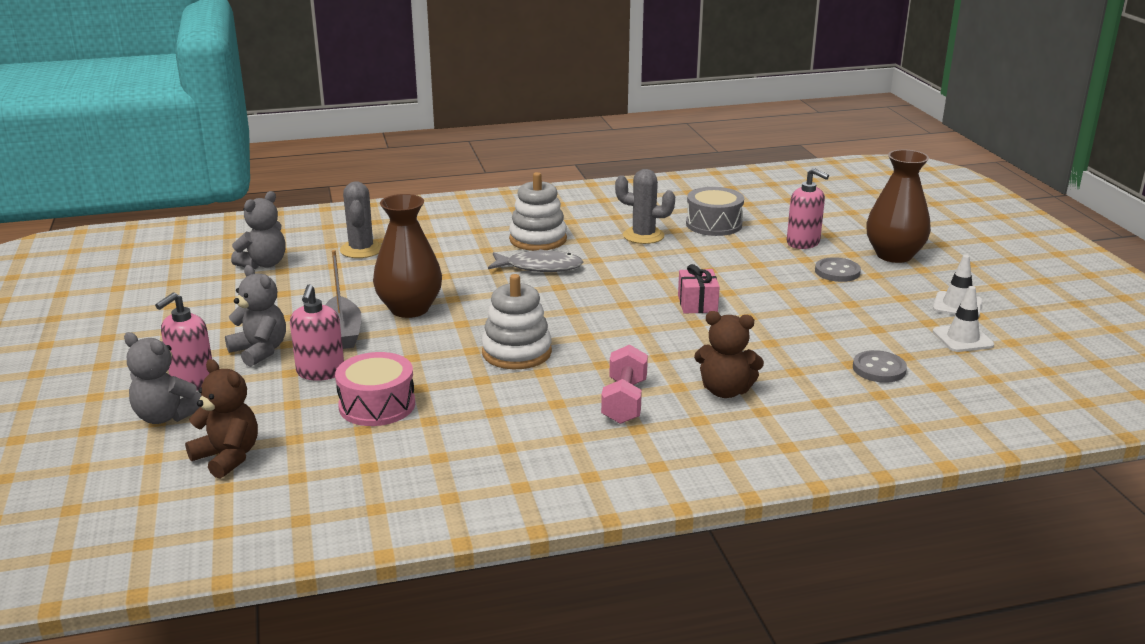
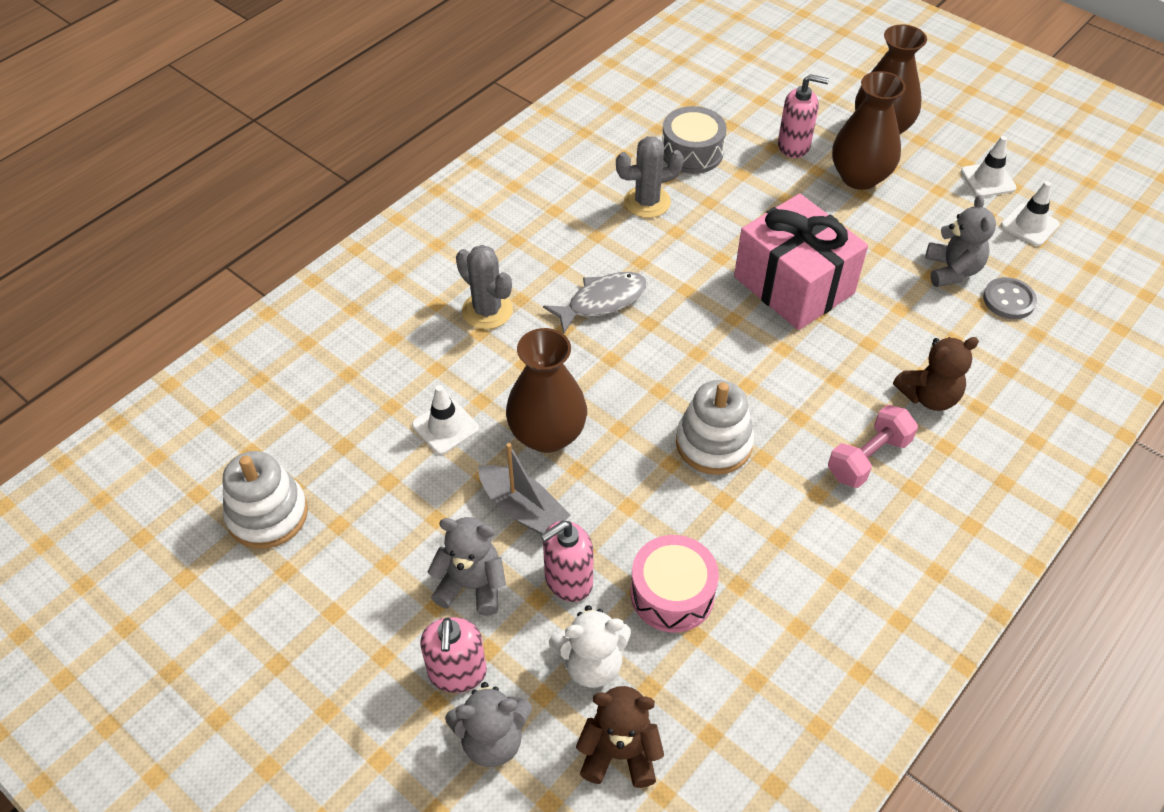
camera: 35 degrees left, 25 degrees up
grey teddy bear [231,191,286,269] -> grey teddy bear moved to [925,195,996,287]
pink soap dispenser [290,284,344,381] -> pink soap dispenser turned 90 degrees clockwise [540,521,594,602]
grey cactus [340,181,382,258] -> grey cactus moved to [456,245,513,329]
white stacking toy [509,172,567,251] -> white stacking toy moved to [222,451,308,549]
pink dumbbell [601,345,648,424] -> pink dumbbell turned 75 degrees clockwise [828,405,918,488]
pink gift [678,264,720,314] -> pink gift [734,193,868,330], size x2.19
grey button [815,257,861,282] -> brown vase [832,71,906,190]
none -> white traffic cone [412,385,479,455]
none -> white teddy bear [549,605,631,688]

